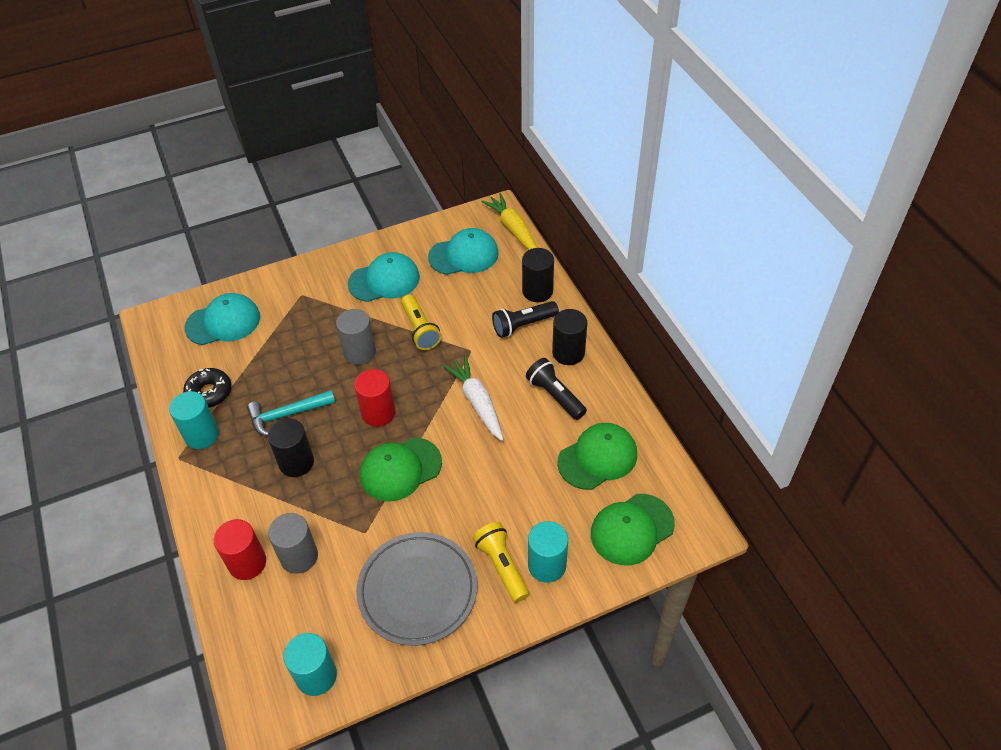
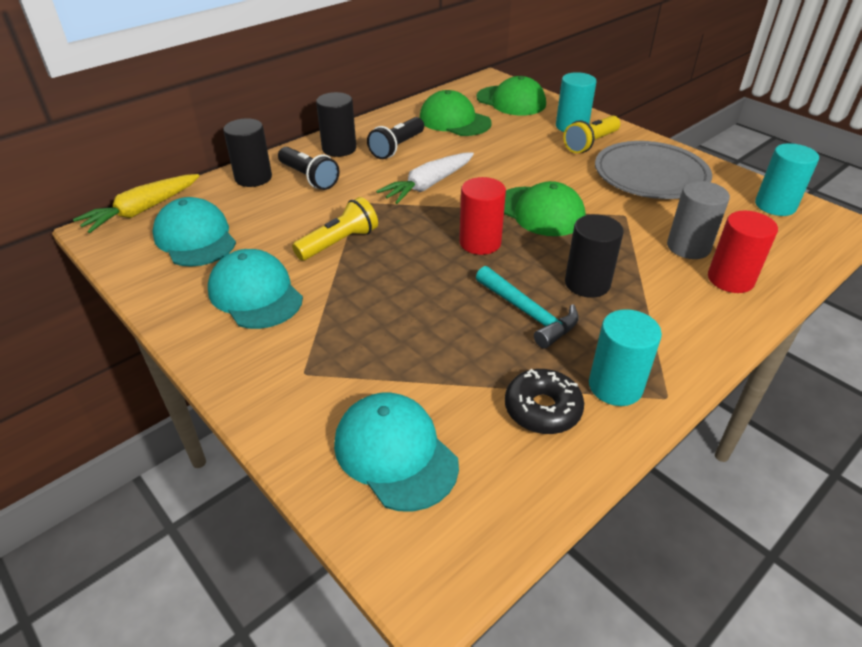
camera: 110 degrees left, 10 degrees down
grey cylinder [336,309,376,365] -> none

